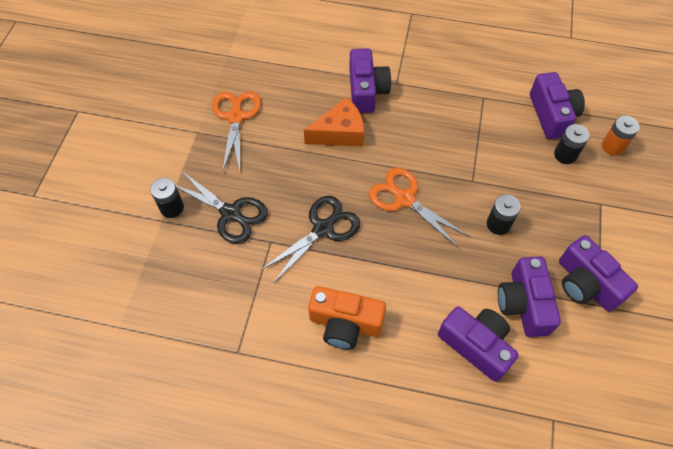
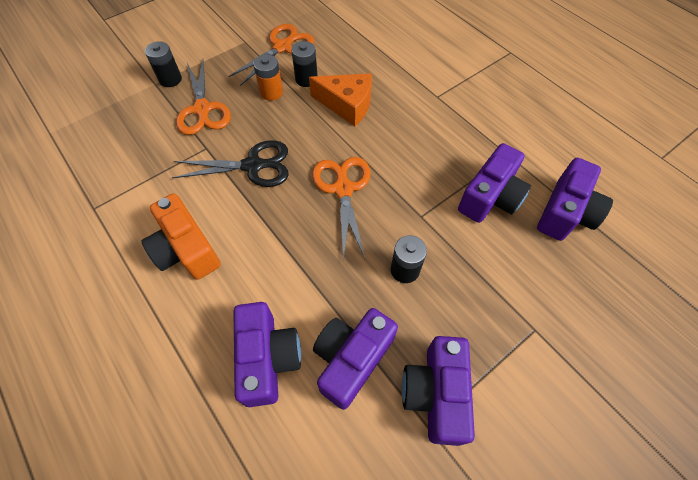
camera: 40 degrees right, 0 degrees up
black scissors [176,171,268,244] -> orange scissors [176,60,231,135]
purple camera [349,48,391,113] -> purple camera moved to [458,143,531,223]
black battery [554,124,590,164] -> black battery moved to [291,41,318,87]
orange battery [602,116,639,156] -> orange battery moved to [253,54,283,101]

